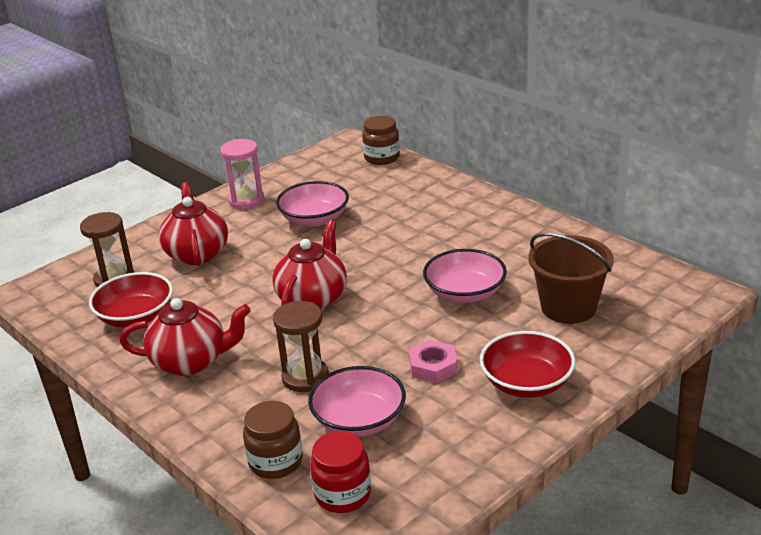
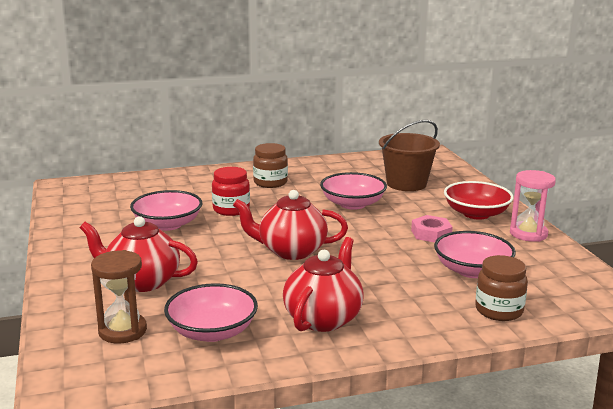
camera: 65 degrees left, 10 degrees down
red bowl [89,272,173,327] -> pink bowl [164,283,258,342]
pink hourglass [220,139,264,209] -> pink hourglass moved to [510,170,556,242]
red teapot [272,220,347,310] -> red teapot turned 45 degrees counterclockwise [233,190,348,260]
brown hourglass [273,301,329,392] -> none
red jar [310,431,371,513] -> red jar moved to [212,167,250,216]
brown jar [362,116,400,165] -> brown jar moved to [253,143,288,188]

